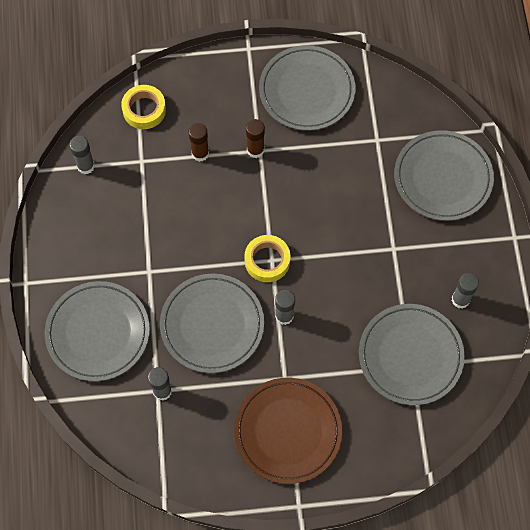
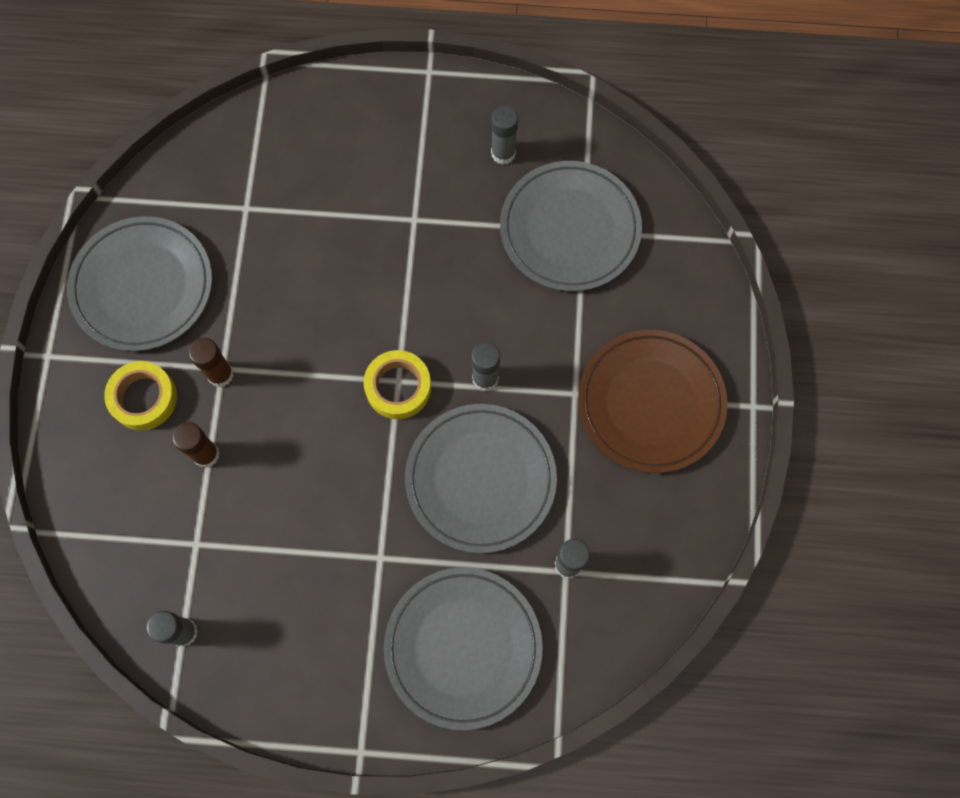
camera: 80 degrees left, 5 degrees up
yellow tape [121,85,166,129] -> yellow tape moved to [104,361,177,430]
grey plate [394,130,494,221] -> none

